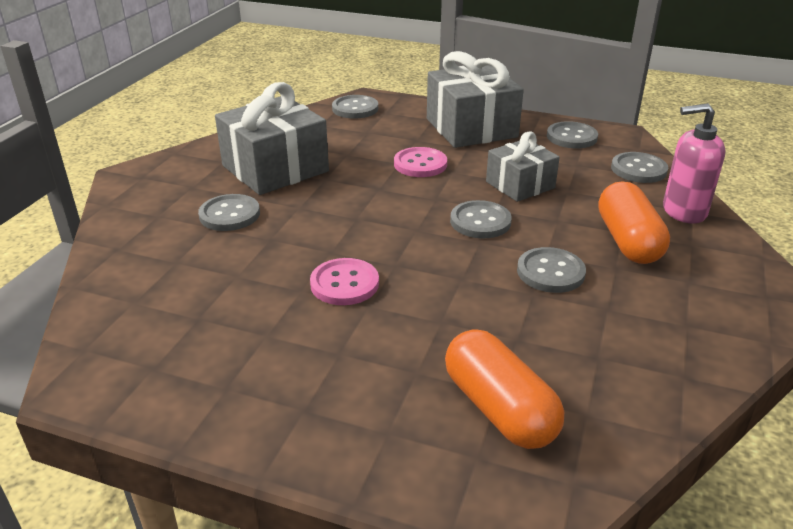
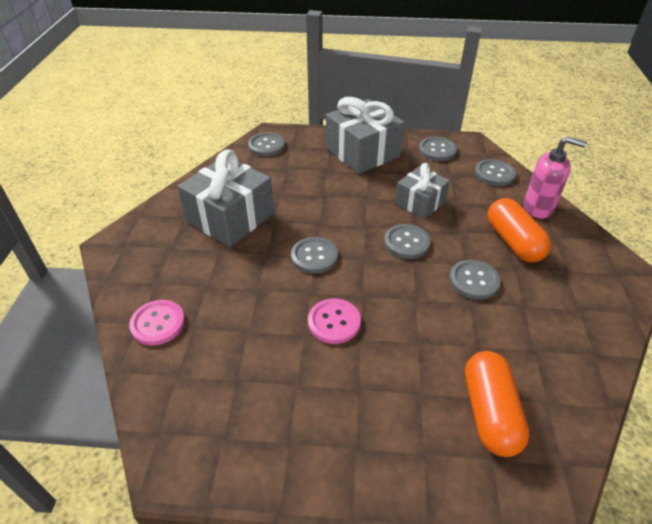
camera: 15 degrees left, 10 degrees up
grey button [198,194,260,231] -> grey button moved to [291,237,338,274]
pink button [394,147,447,177] -> pink button moved to [129,300,185,345]
orange capsule [445,329,564,449] -> orange capsule turned 45 degrees clockwise [465,351,530,457]
pink soap dispenser [663,103,726,224] -> pink soap dispenser turned 150 degrees counterclockwise [524,137,587,219]

